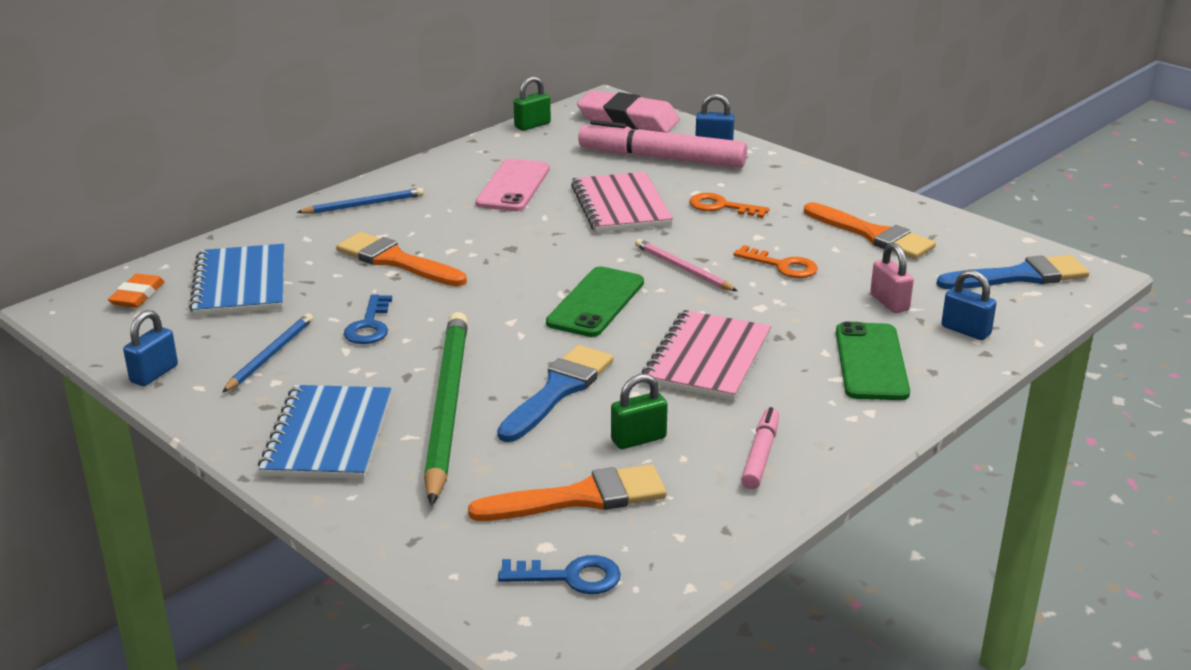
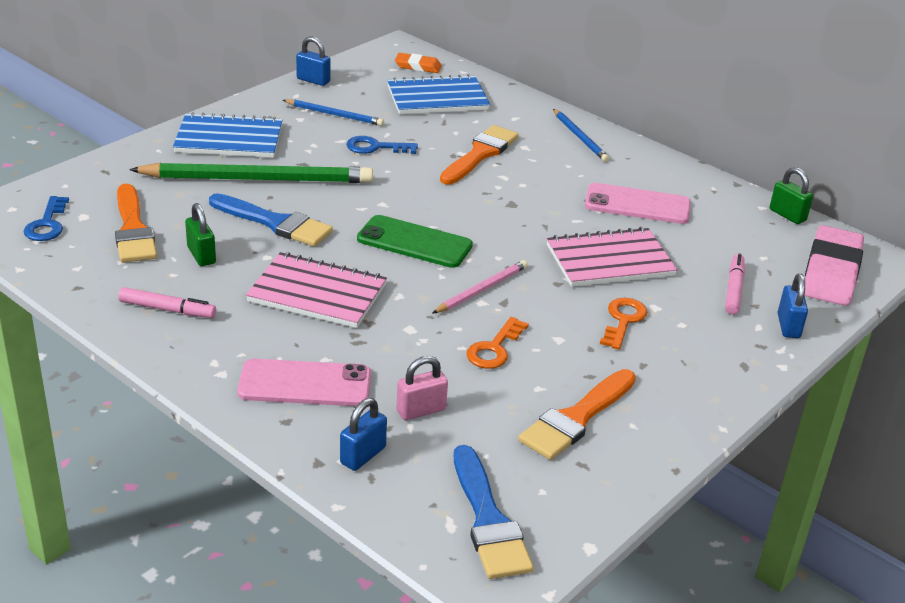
camera: 85 degrees right, 5 degrees up
pink marker [578,120,747,168] -> pink marker [725,254,745,314], size x0.51
green phone [836,322,910,400] -> pink phone [237,359,371,406]

